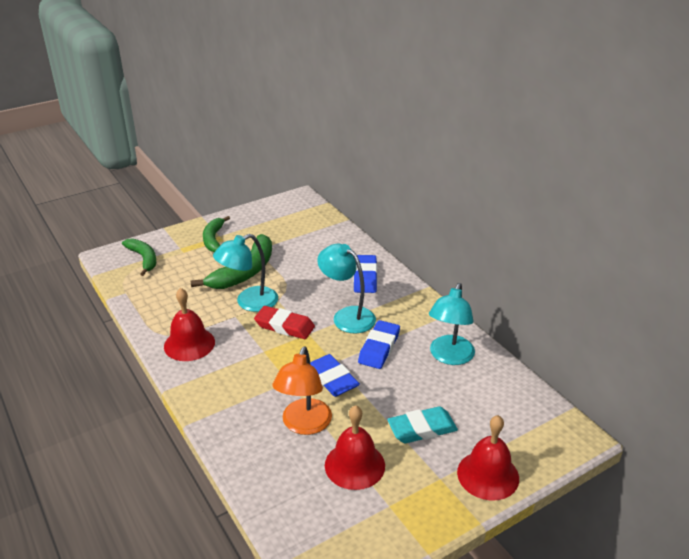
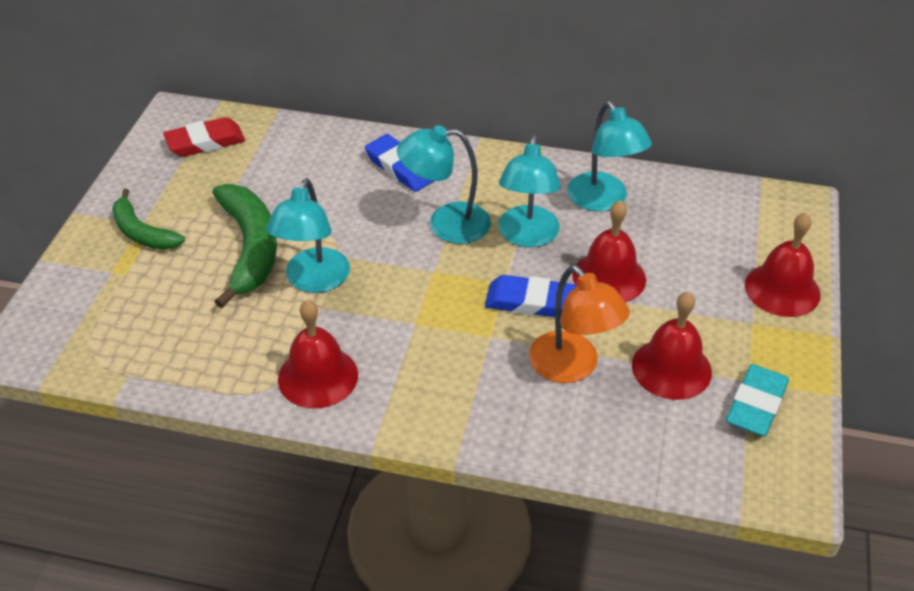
camera: 45 degrees left, 10 degrees up
green banana [122,238,156,276] -> none
red eraser [254,306,315,339] -> red eraser moved to [163,117,245,157]
blue eraser [358,320,400,369] -> turquoise lamp [498,135,561,247]
turquoise eraser [387,406,458,443] -> turquoise eraser moved to [726,364,789,436]
none -> red bell [572,200,646,303]

